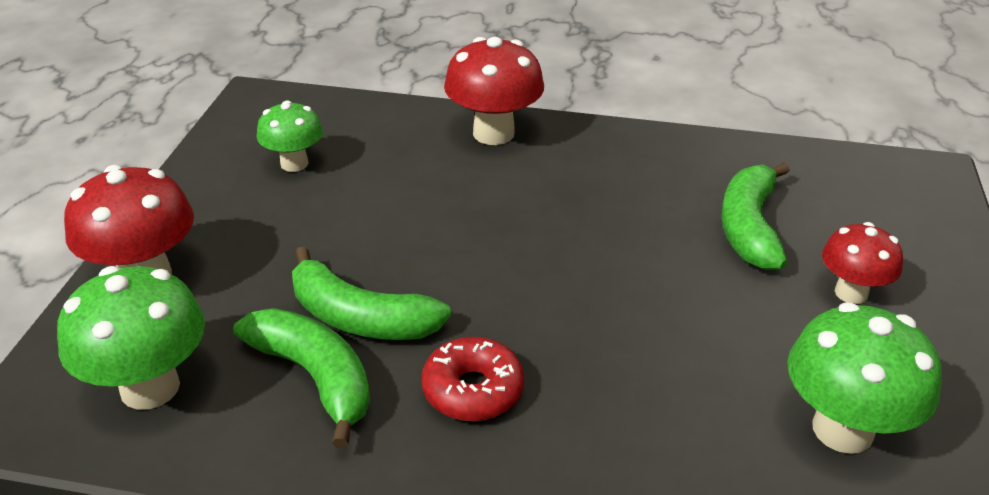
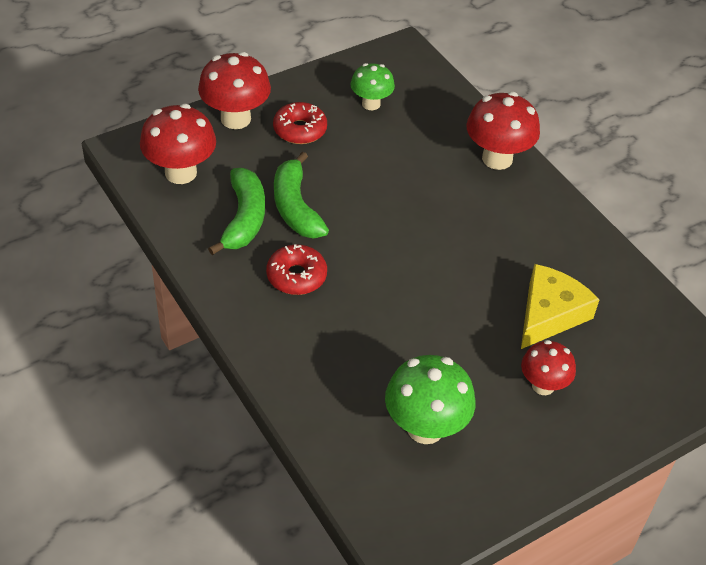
camera: 45 degrees right, 10 degrees up
green mushroom [57,266,205,410] -> red mushroom [140,104,216,184]
green banana [721,162,790,270] -> yellow cheese [521,264,600,349]
none -> red donut [273,102,327,144]

